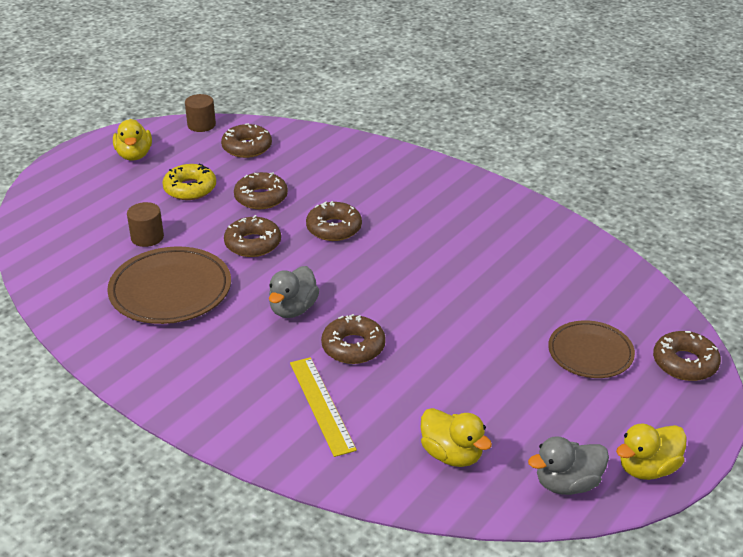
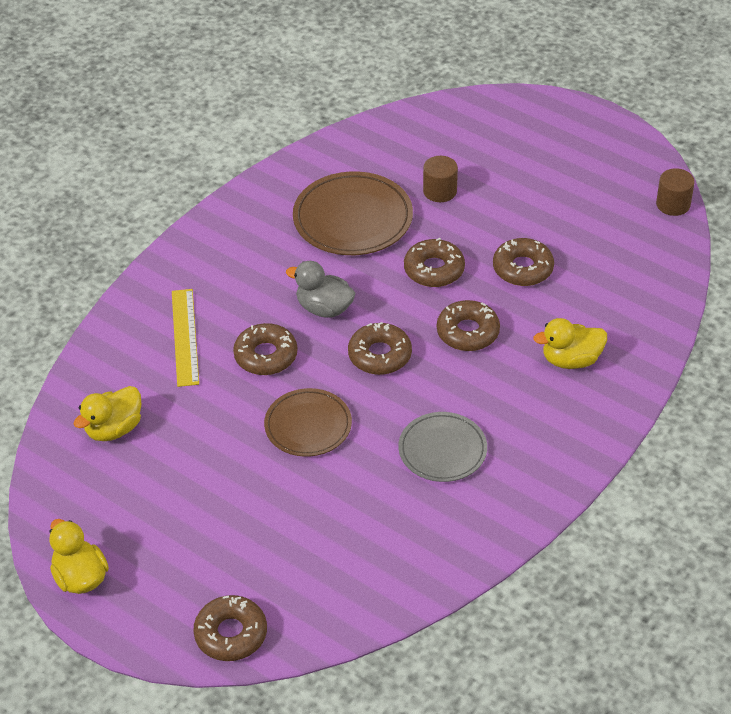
camera: 90 degrees right, 10 degrees up
yellow duck [113,119,152,160] -> yellow duck moved to [533,318,607,369]
yellow donut [162,164,216,200] -> none
brown donut [221,123,272,158] -> brown donut moved to [348,322,412,375]
yellow ruler [290,357,357,457] -> yellow ruler turned 75 degrees counterclockwise [172,289,199,387]
grey duck [528,436,609,495] -> none
brown plate [548,320,635,378] -> brown plate moved to [264,388,352,457]
none -> grey plate [398,412,487,482]

